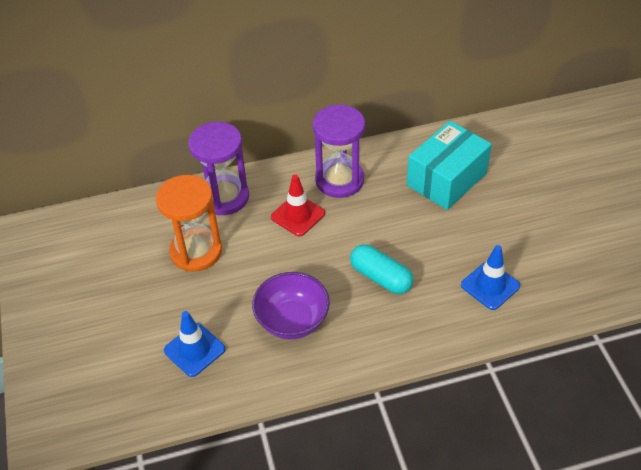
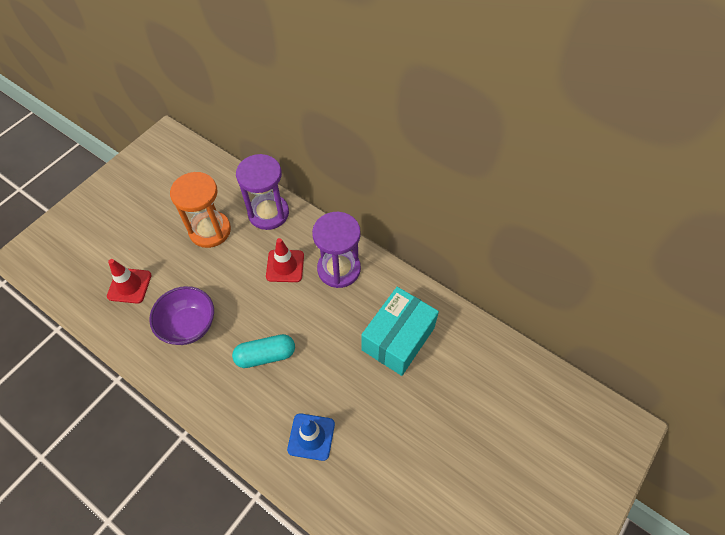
camera: 50 degrees right, 10 degrees up
blue traffic cone [164,311,225,377] -> red traffic cone [107,259,152,304]
turquoise capsule [350,244,414,294] -> turquoise capsule turned 75 degrees clockwise [232,334,295,368]
turquoise box [407,121,492,210] -> turquoise box turned 60 degrees counterclockwise [361,287,439,376]

